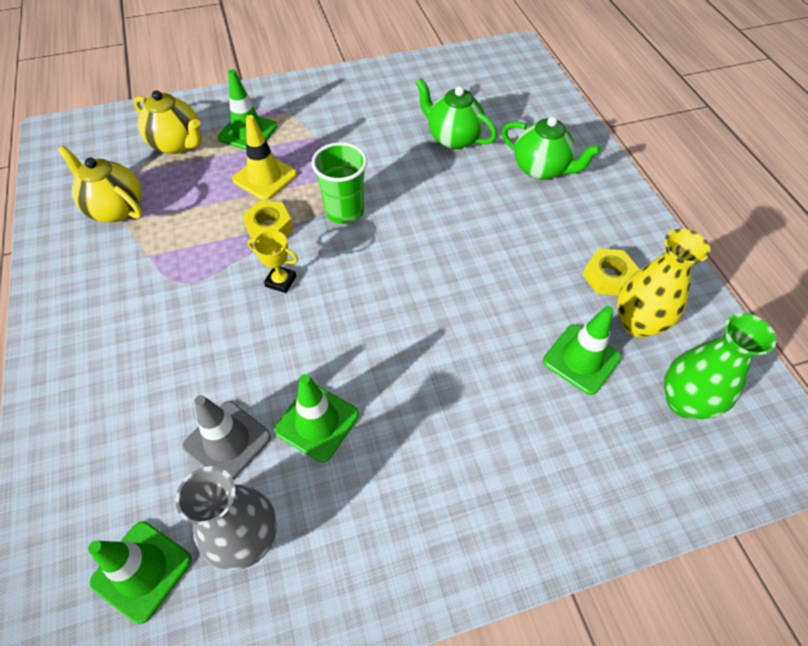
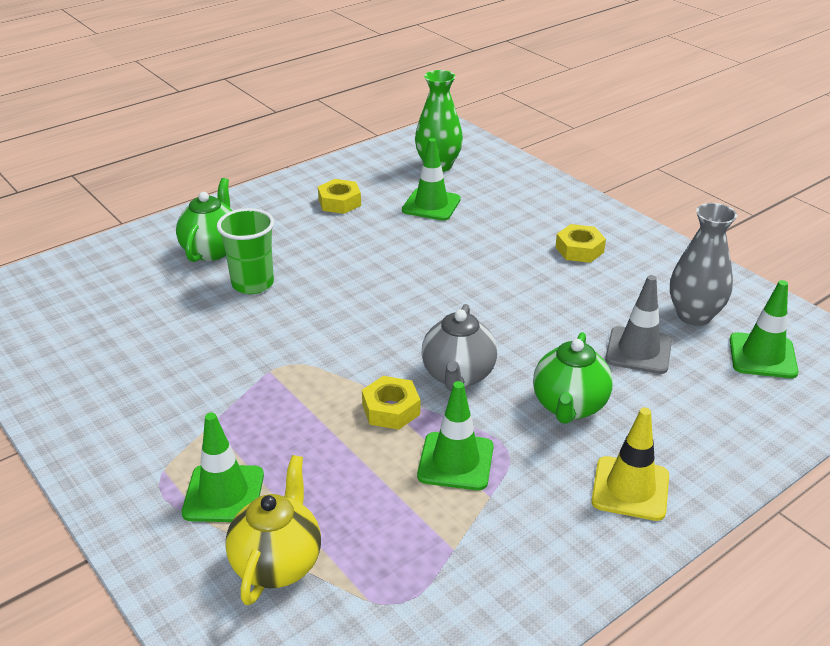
camera: 110 degrees left, 20 degrees down
yellow teapot [58,145,143,222] -> none
yellow traffic cone [232,115,297,200] -> yellow traffic cone moved to [591,407,669,521]
yellow trophy [247,230,298,293] -> grey teapot [421,304,497,391]
green traffic cone [275,374,359,462] -> green traffic cone moved to [417,381,494,490]
green cup [311,142,367,224] -> green cup moved to [217,208,274,294]
green teapot [416,78,497,149] -> green teapot moved to [533,332,613,424]
yellow vase [617,229,710,337] -> none
none -> yellow nut [555,224,606,263]

